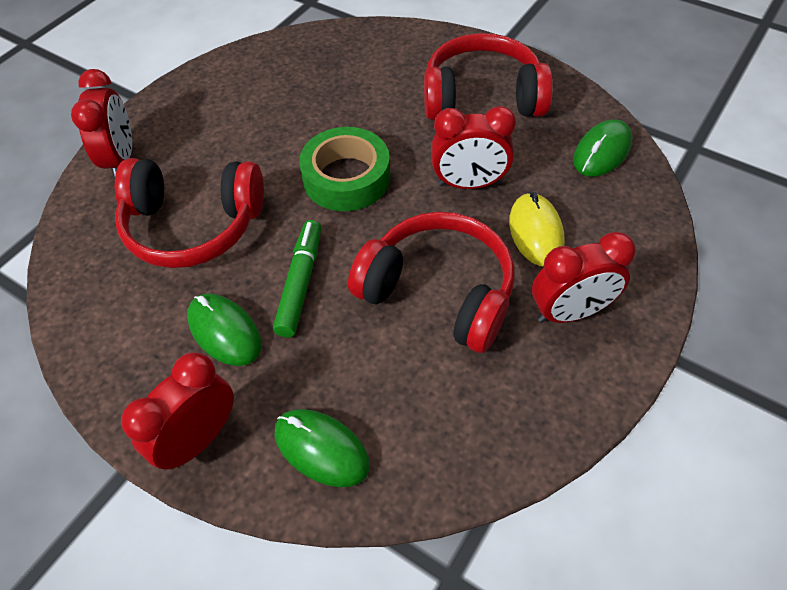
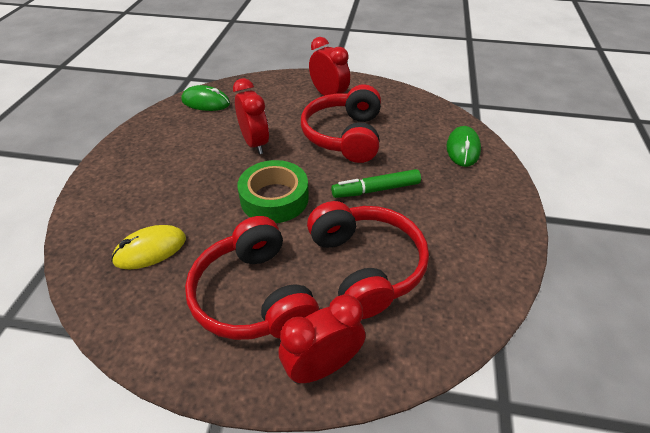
camera: 115 degrees left, 10 degrees down
red clock [121,352,234,470] -> none
green mouse [187,293,261,366] -> none
red headphones [424,33,553,120] -> red headphones moved to [185,216,319,340]
yellow mouse [509,192,565,266] -> yellow mouse moved to [111,225,186,270]

